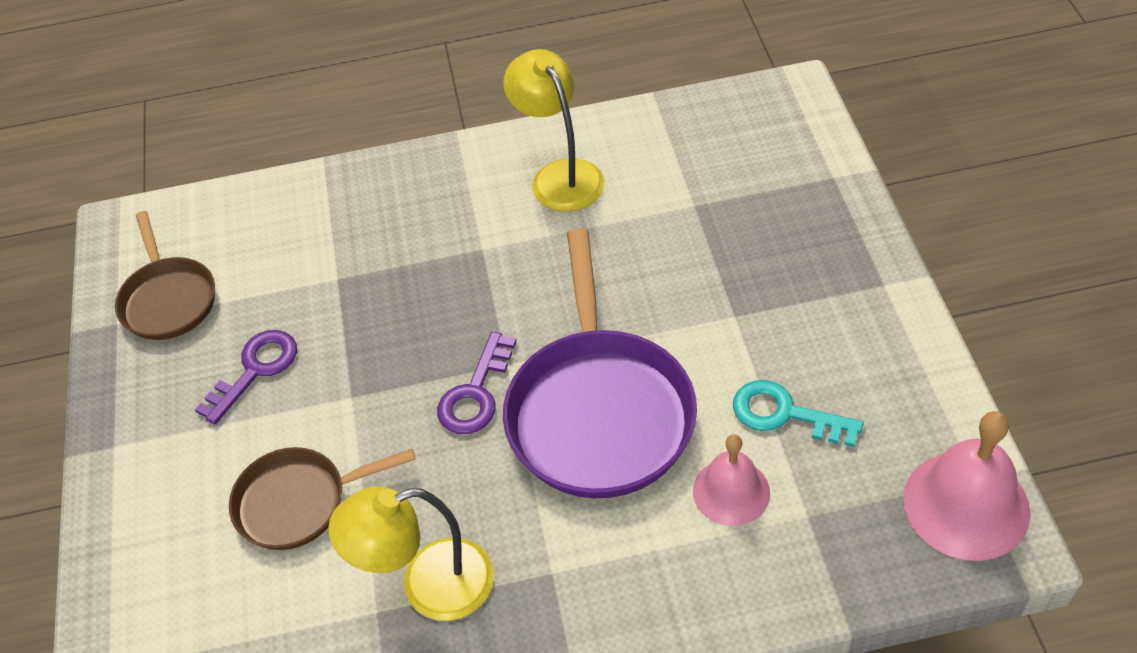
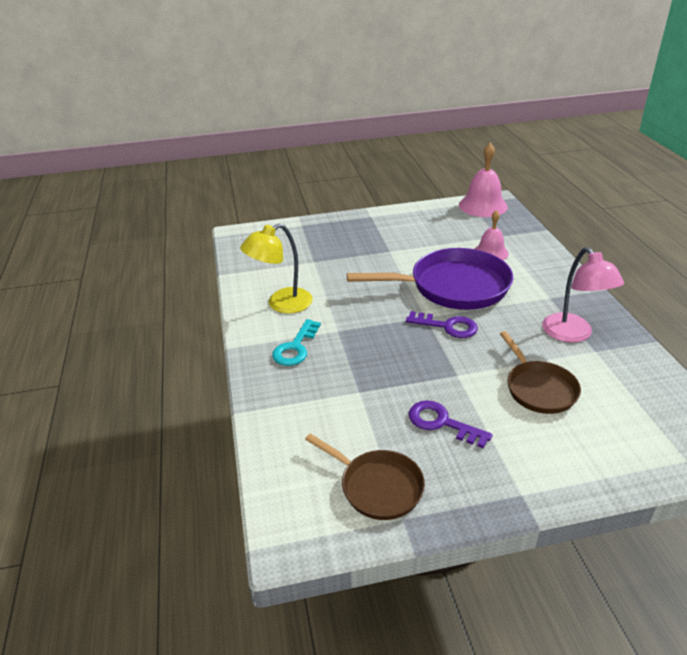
camera: 95 degrees left, 15 degrees down
brown pan [115,211,215,340] -> brown pan turned 60 degrees clockwise [305,433,425,520]
yellow lamp [328,486,494,621] -> pink lamp [542,247,624,343]
turquoise key [733,380,864,447] -> turquoise key moved to [272,319,321,366]

